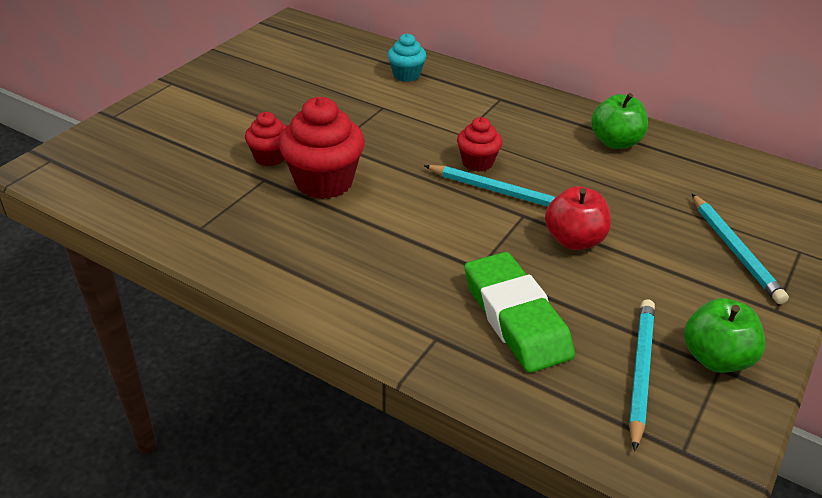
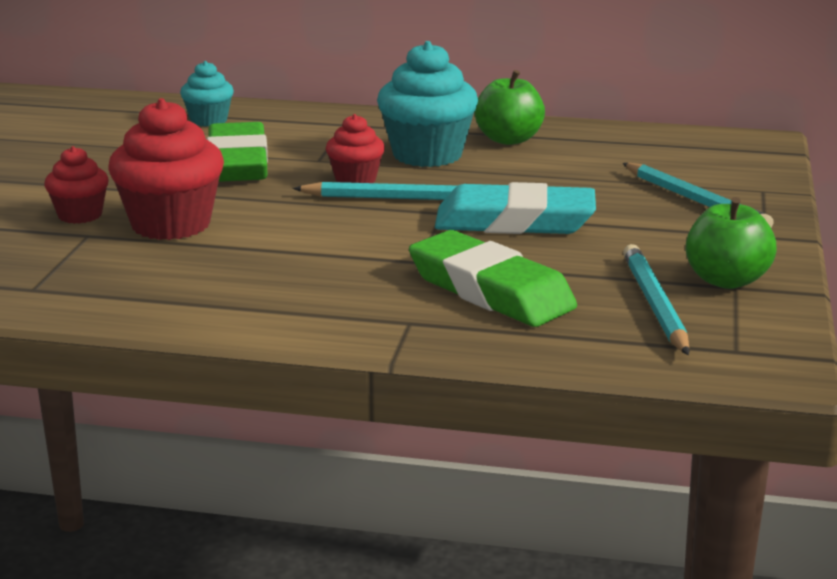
camera: 20 degrees left, 15 degrees down
red apple [545,186,611,250] -> turquoise eraser [435,182,596,234]
none -> green eraser [207,122,268,182]
none -> turquoise cupcake [377,41,478,167]

